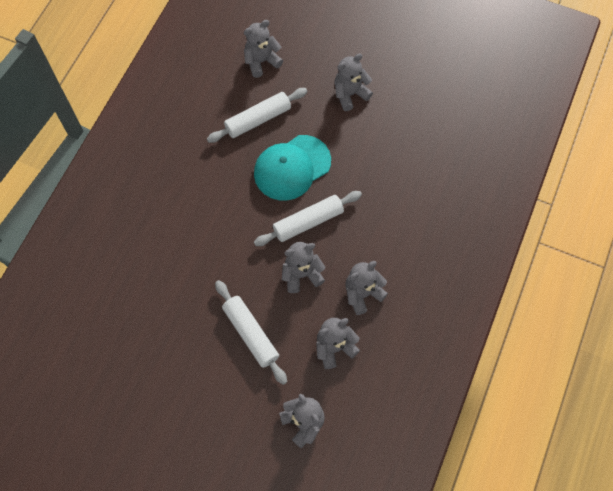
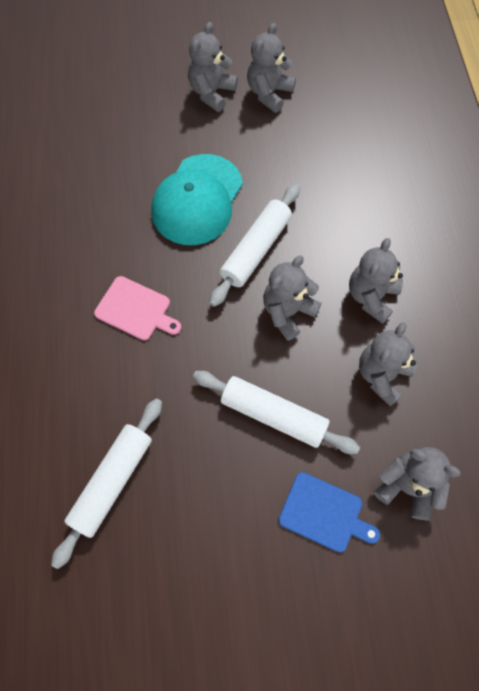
camera: 30 degrees left, 0 degrees up
white rolling pin [207,88,308,143] -> white rolling pin moved to [51,398,162,569]
grey teddy bear [244,20,283,78] -> grey teddy bear moved to [247,23,296,113]
none -> pink cutting board [94,276,181,340]
none -> blue cutting board [279,472,380,552]

